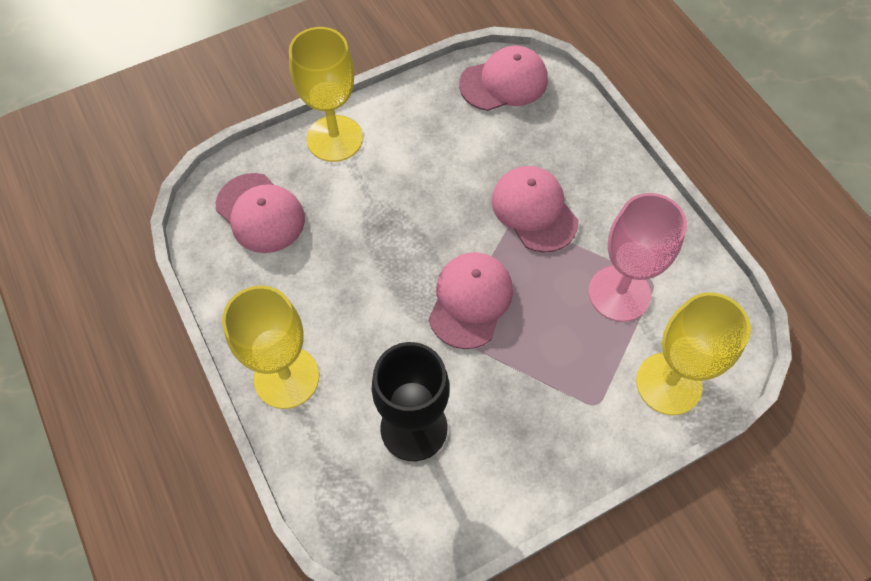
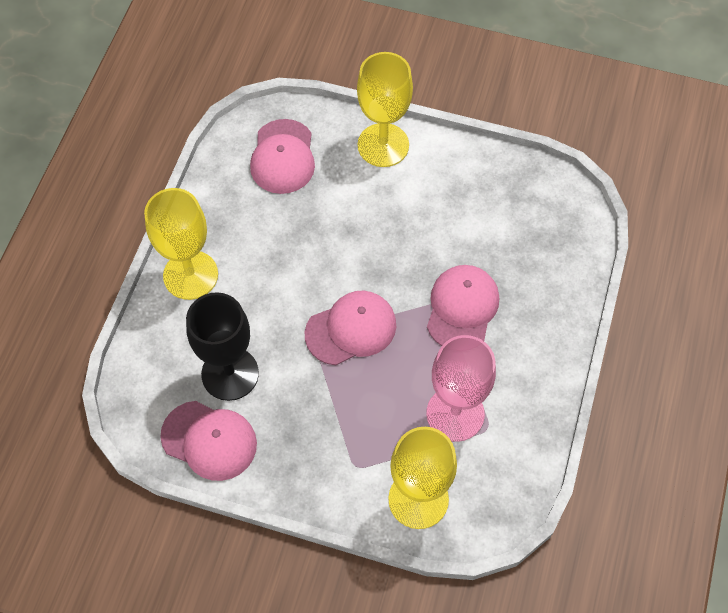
camera: 45 degrees right, 0 degrees up
pink cap [459,46,548,111] -> pink cap moved to [160,401,257,481]

